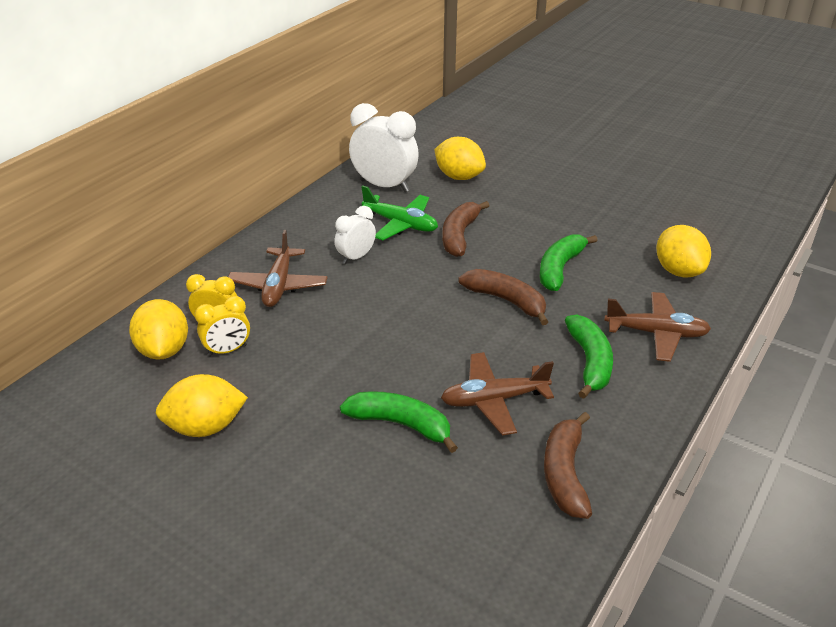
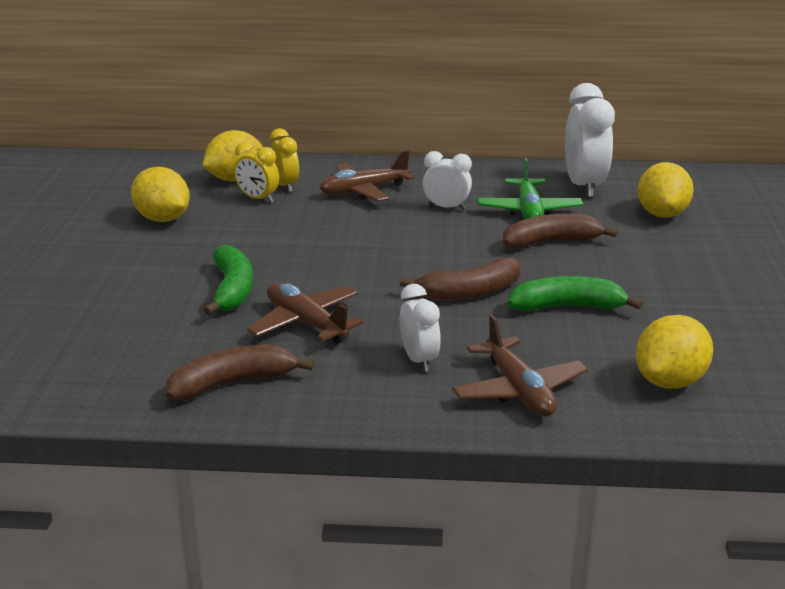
camera: 60 degrees right, 10 degrees down
brown banana [458,269,549,325] -> brown banana turned 60 degrees clockwise [400,257,521,300]
green banana [565,314,613,399] -> white clock [400,284,441,372]

